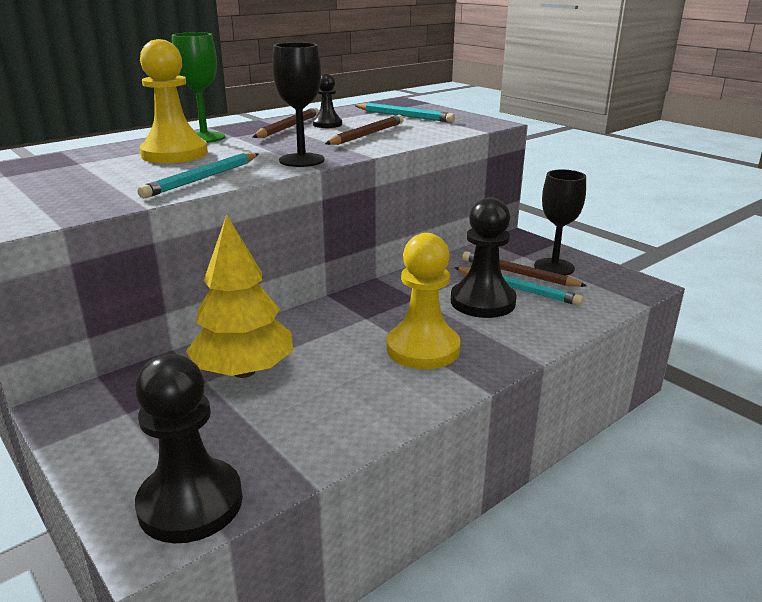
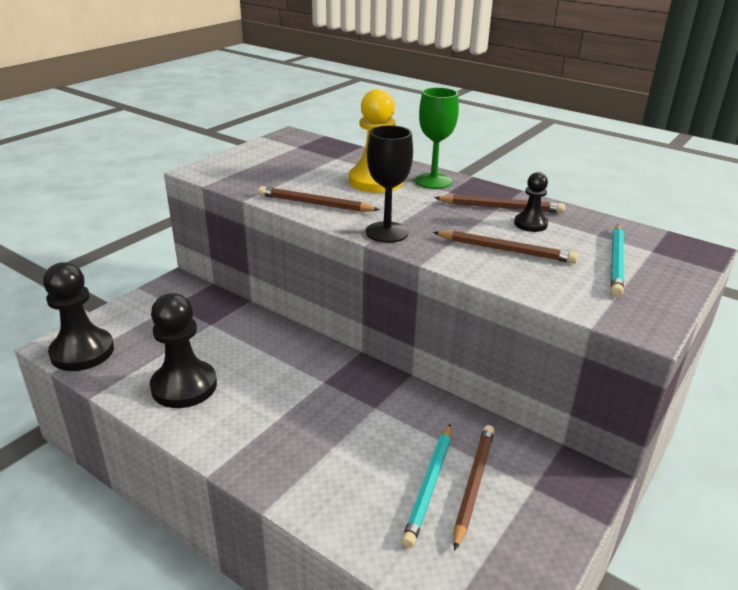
camera: 75 degrees right, 5 degrees up
turquoise pencil [137,153,258,198] -> brown pencil [258,186,380,212]
yellow tree [186,214,293,378] -> none
yellow pawn [386,233,460,369] -> none
black pawn [451,197,517,318] -> black pawn moved to [150,293,217,408]
black goblet [534,169,586,276] -> none

